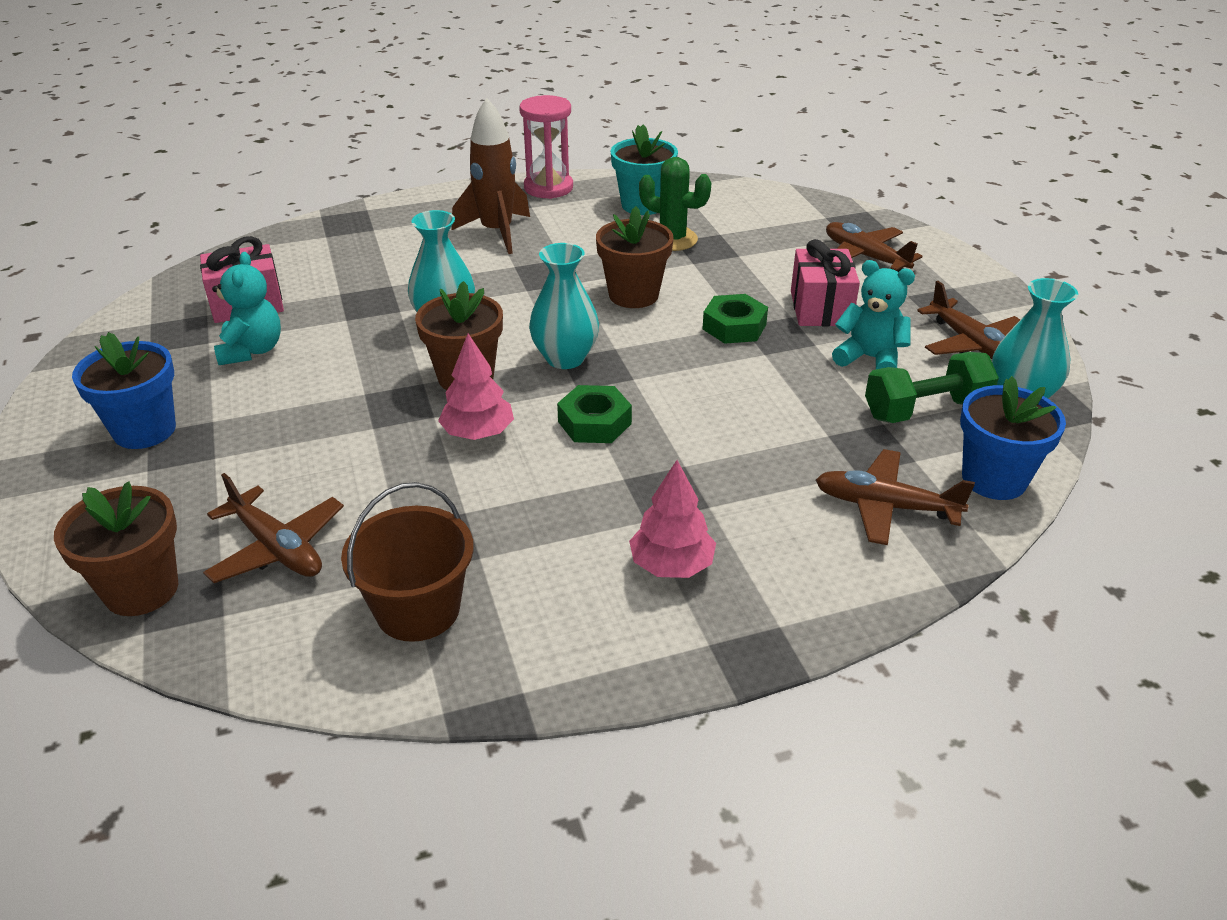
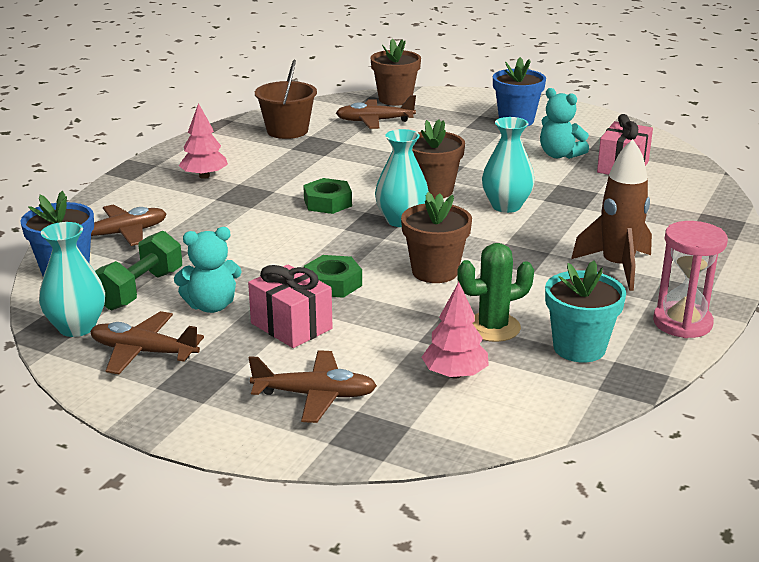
camera: 135 degrees right, 10 degrees down
pink tree [438,334,514,440] -> pink tree moved to [422,282,489,379]

